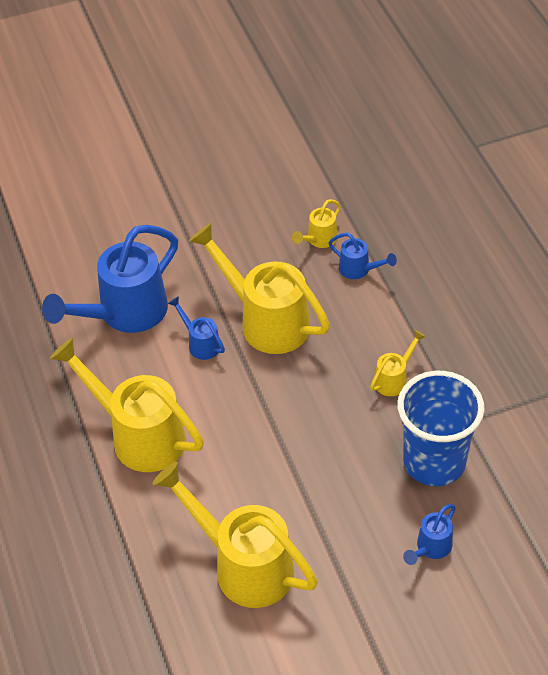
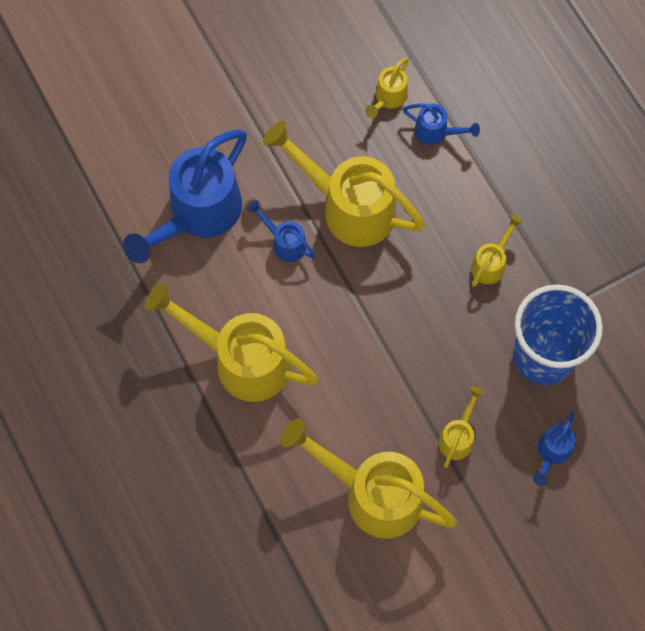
camera: 10 degrees left, 20 degrees up
none -> yellow watering can [438,386,484,468]

